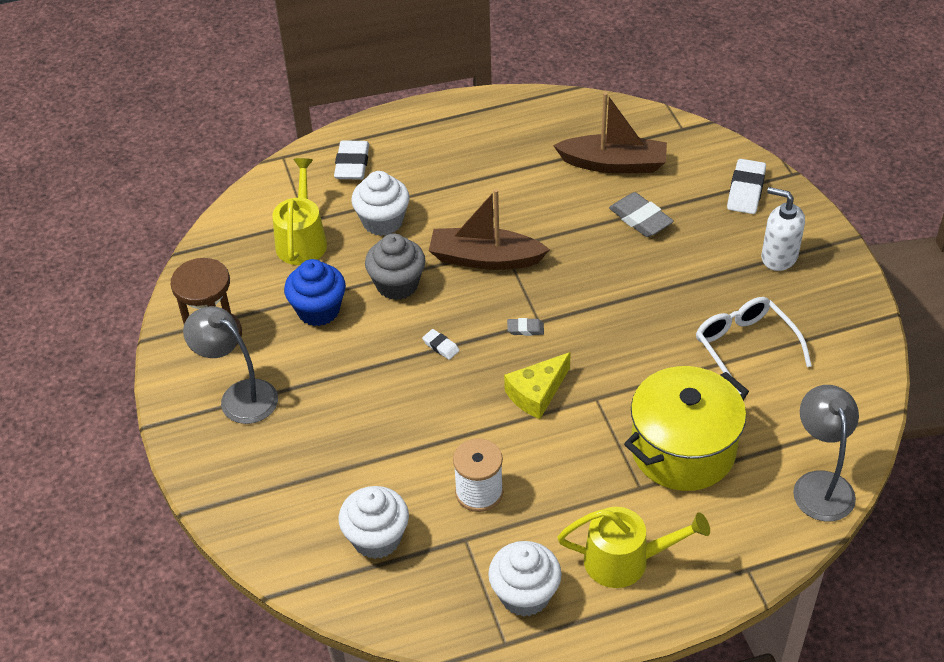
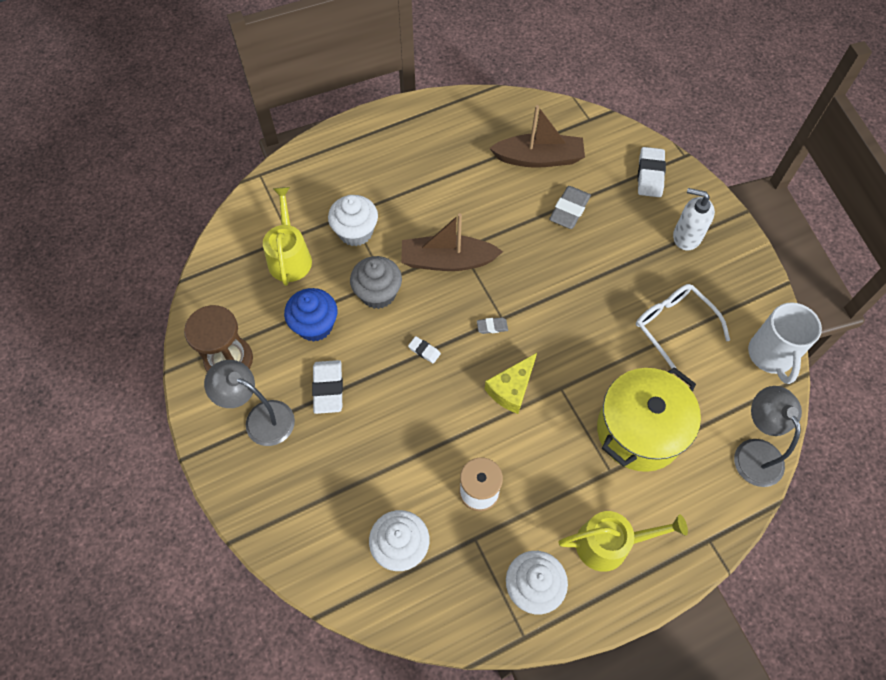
camera: 10 degrees left, 15 degrees up
white eraser [334,140,369,180] -> white eraser moved to [312,360,343,414]
grey eraser [609,192,674,237] -> grey eraser turned 75 degrees clockwise [549,186,591,229]
none -> white mug [748,302,822,384]

